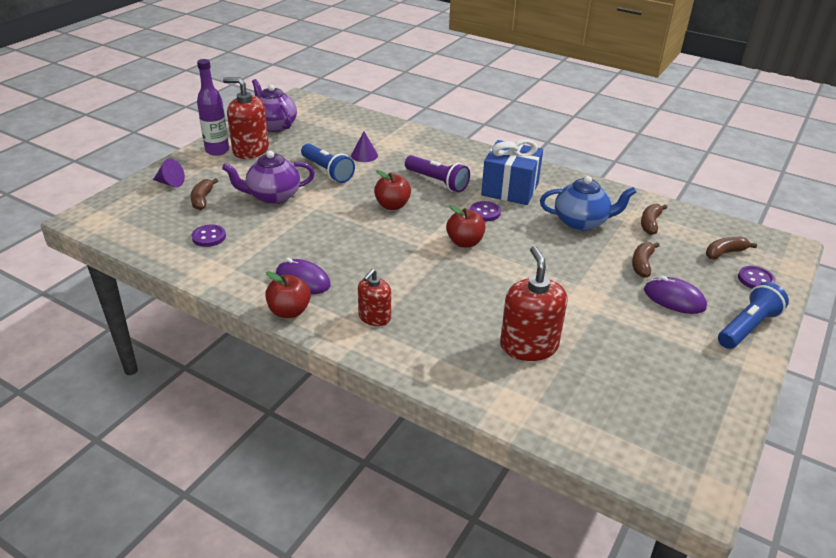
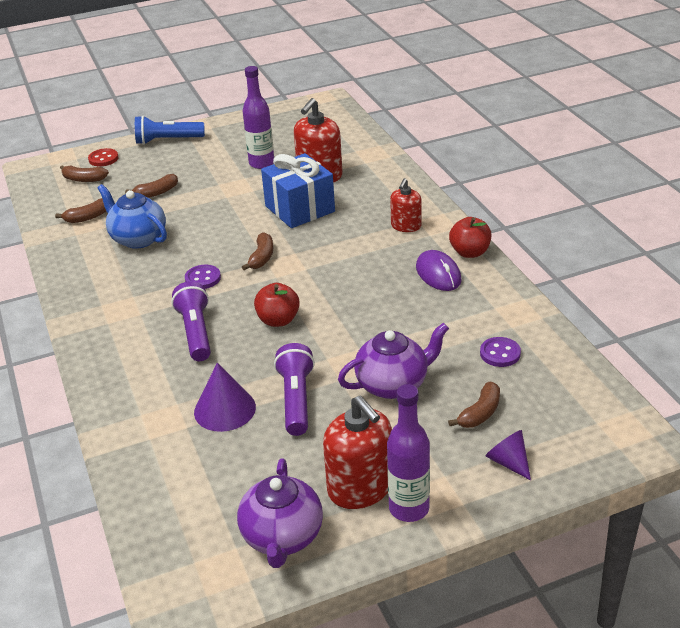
camera: 140 degrees left, 0 degrees up
purple teapot [222,151,315,204] -> purple teapot turned 45 degrees counterclockwise [338,323,449,399]
blue flashlight [301,143,355,183] -> purple flashlight [274,343,315,436]
purple cone [351,132,378,162] -> purple cone [194,363,256,432], size x1.51
red soap dispenser [358,269,391,326] -> red soap dispenser turned 135 degrees clockwise [390,178,422,232]
red apple [446,205,486,247] -> brown banana [242,232,273,270]
blue gift [481,139,543,205] -> blue gift moved to [261,153,335,228]
purple mouse [644,276,707,314] -> none
purple button [738,266,776,289] -> red button [88,148,119,167]
none -> purple bottle [243,66,274,169]

